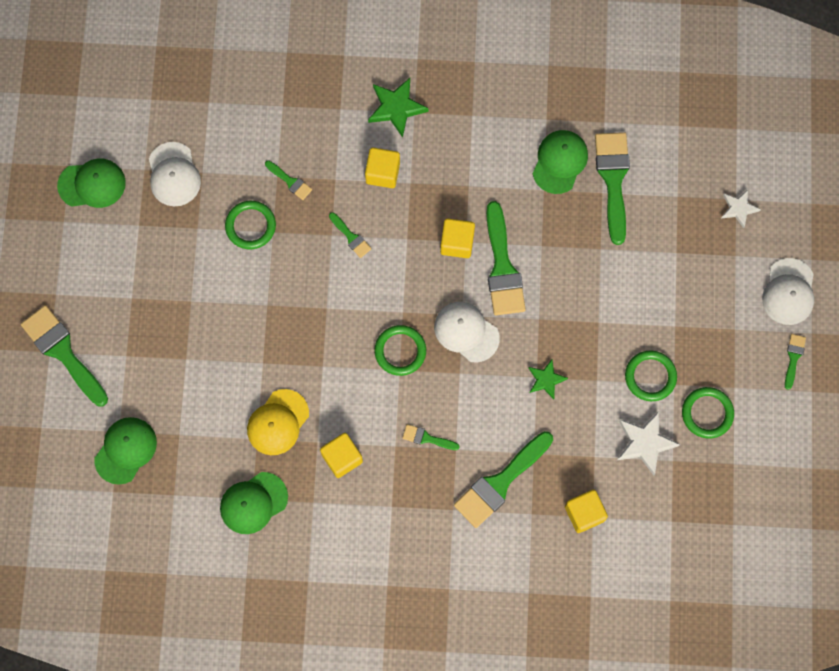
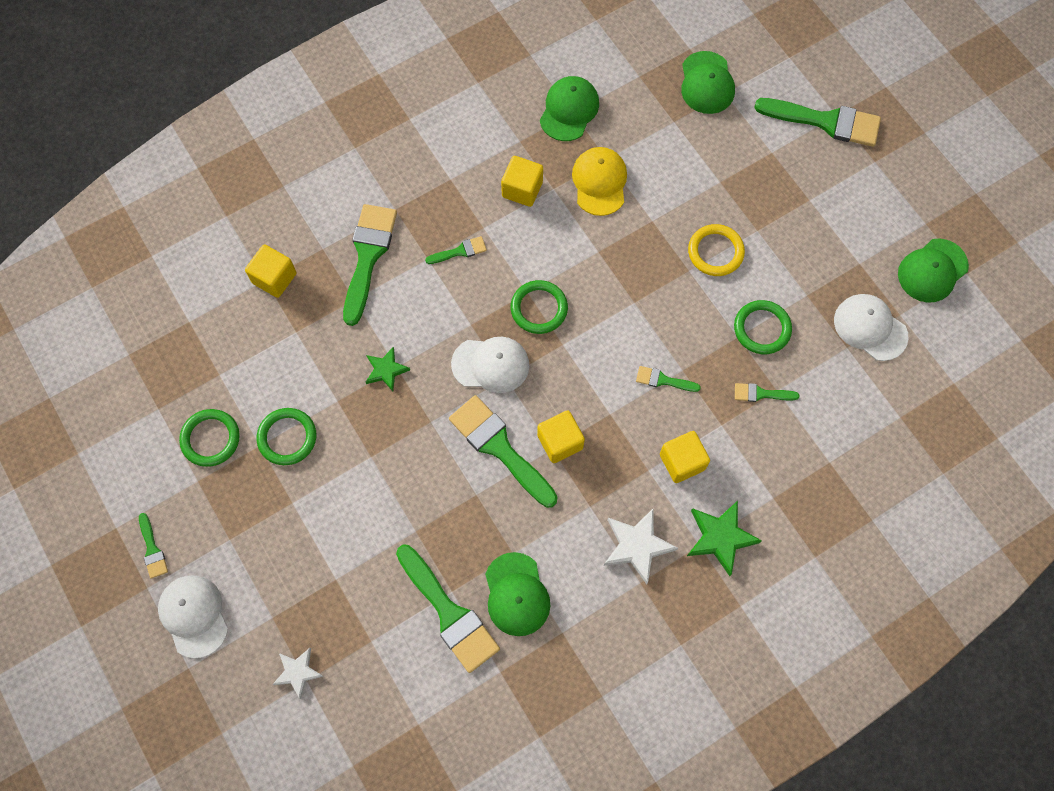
camera: 145 degrees right, 5 degrees down
white star [617,411,680,475] -> white star moved to [604,509,678,584]
none -> yellow ring [688,224,745,276]

